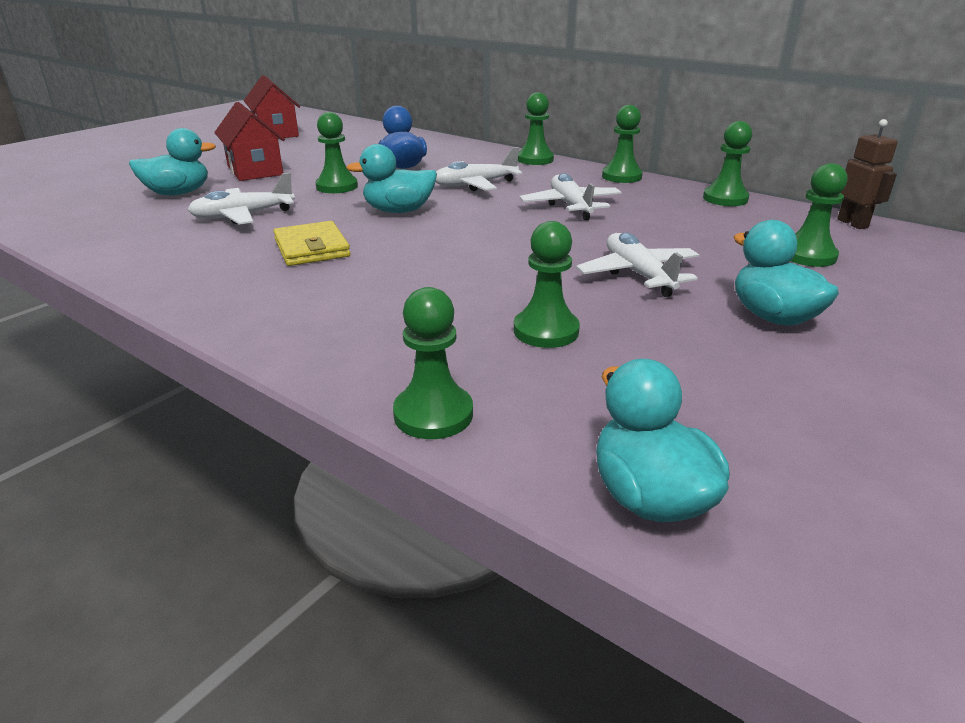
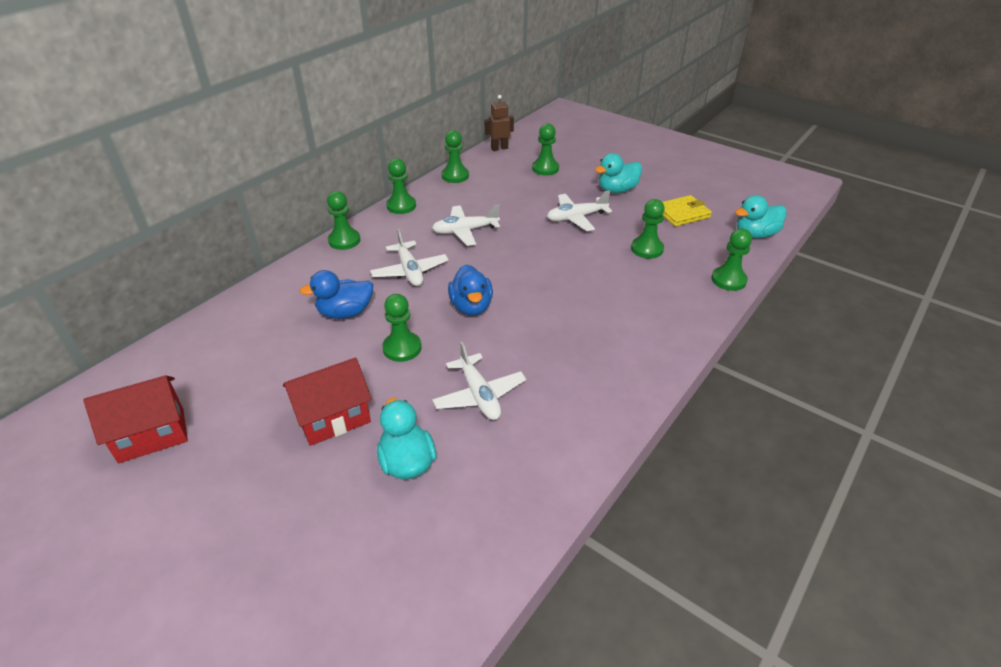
camera: 90 degrees left, 10 degrees up
yellow wallet [273,221,351,266] -> yellow wallet moved to [662,195,712,227]
turquoise duck [346,144,437,213] -> blue duck [448,265,493,316]

